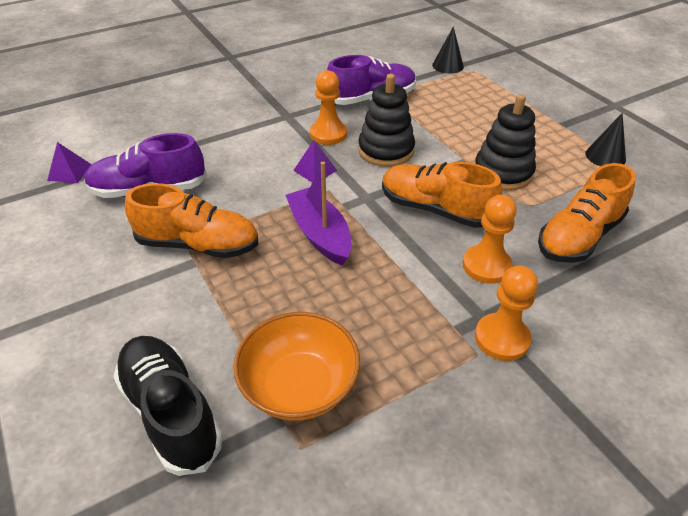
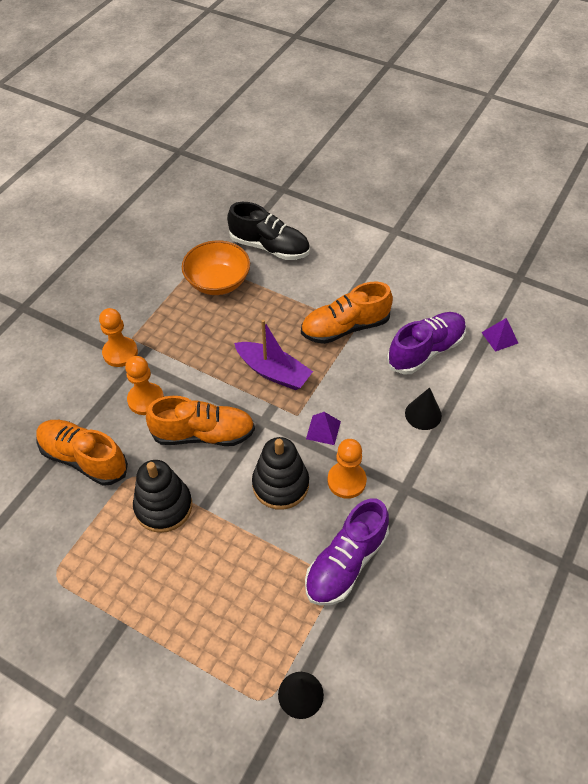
camera: 150 degrees right, 10 degrees up
orange shoe [538,163,636,263] -> orange shoe turned 75 degrees counterclockwise [36,420,128,486]
black cone [585,113,626,166] -> black cone moved to [405,387,442,430]

